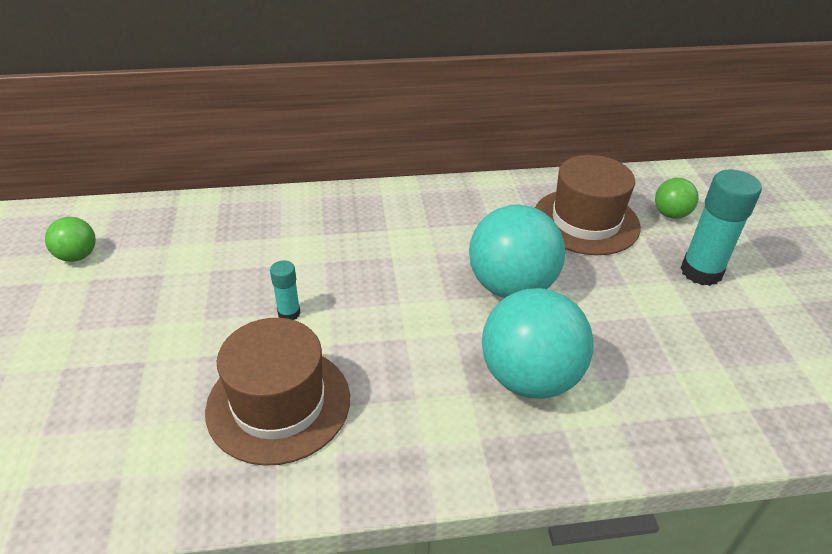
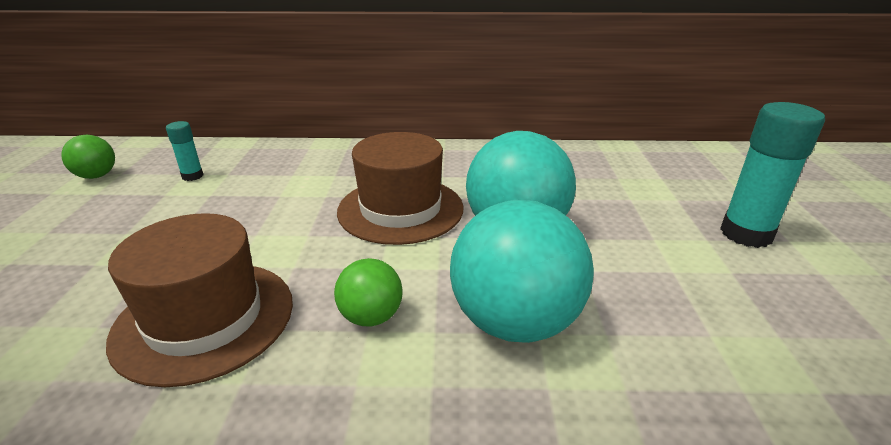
camera: 10 degrees right, 10 degrees down
turquoise glue stick [270,260,301,320] -> turquoise glue stick moved to [166,121,203,181]
brown hat [535,155,641,255] -> brown hat moved to [337,132,463,245]
green ball [655,178,699,219] -> green ball moved to [334,258,403,326]

